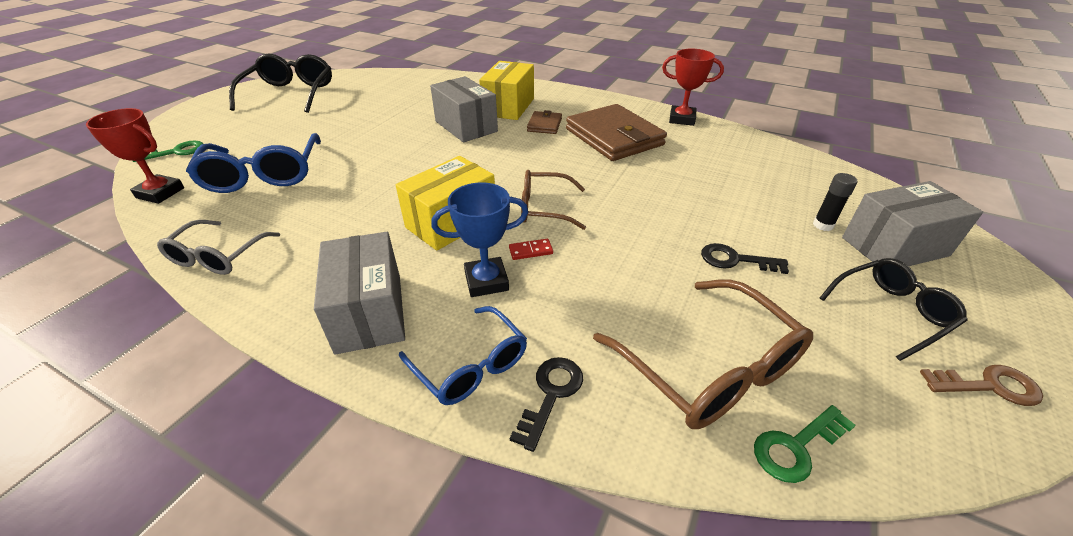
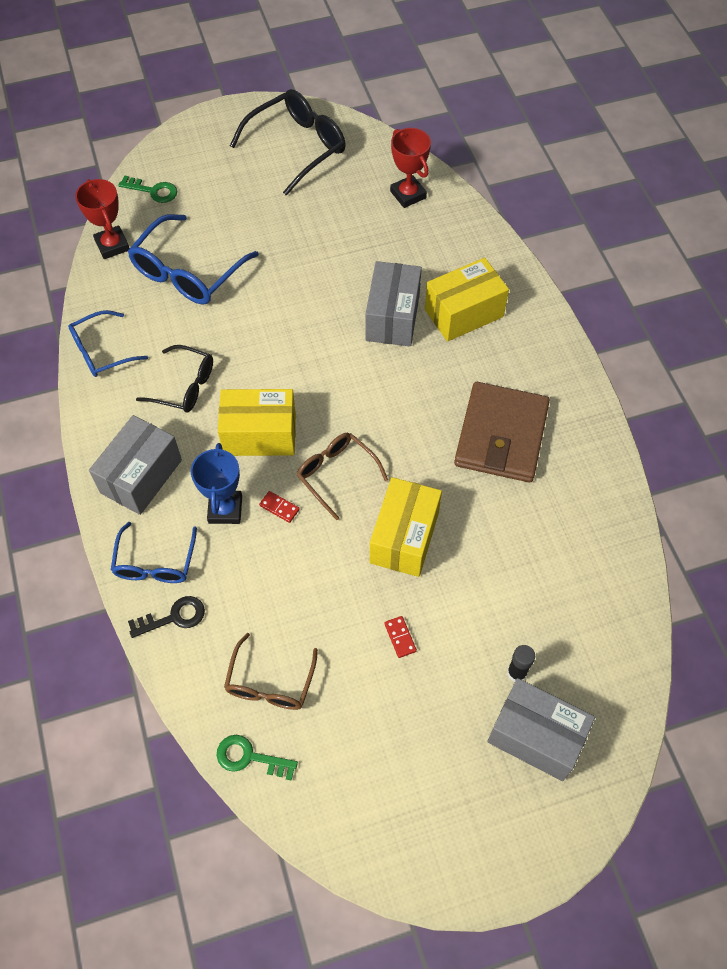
camera: 45 degrees right, 20 degrees up
grey glasses [157,220,280,275] -> blue glasses [68,310,148,377]
blue trophy [431,182,528,297] -> blue trophy turned 60 degrees clockwise [191,443,242,524]
brown wallet [527,110,562,134] -> none
brown glasses [593,279,813,429] -> brown glasses [224,633,318,710], size x0.63
red trophy [662,49,724,126] -> red trophy moved to [390,128,431,208]
black key [701,243,789,274] -> red domino [384,616,417,658]
black glasses [820,258,967,361] -> black glasses moved to [136,345,213,412]
brown key [920,365,1043,406] -> none
none -> yellow box [370,477,442,577]

